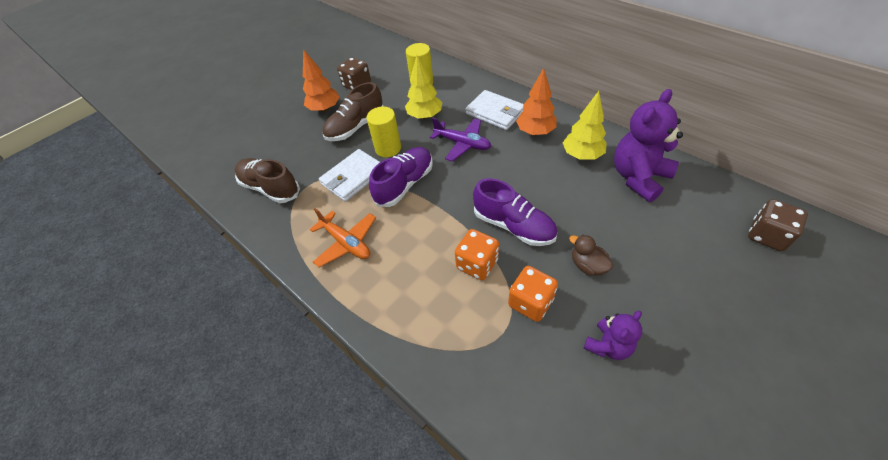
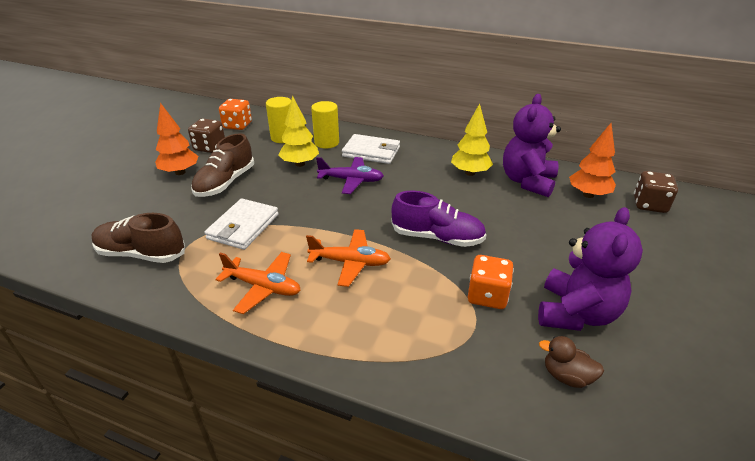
camera: 25 degrees left, 15 degrees down
yellow cylinder [366,107,401,157] -> yellow cylinder moved to [311,101,339,149]
purple shoe [369,147,433,207] -> none
orange dice [455,229,499,280] -> orange dice moved to [219,99,252,130]
orange tree [516,68,557,135] -> orange tree moved to [569,123,616,198]
brown duck [569,235,613,276] -> brown duck moved to [539,336,604,388]
purple teddy bear [583,311,642,360] -> purple teddy bear [538,207,643,331], size x1.80
none -> orange plane [306,229,391,287]

